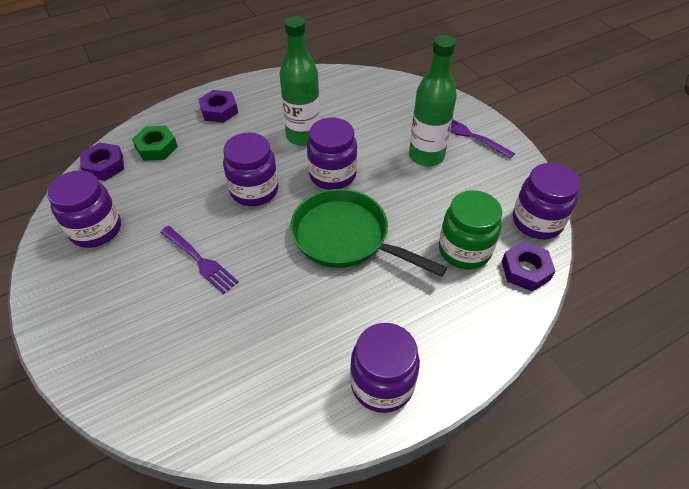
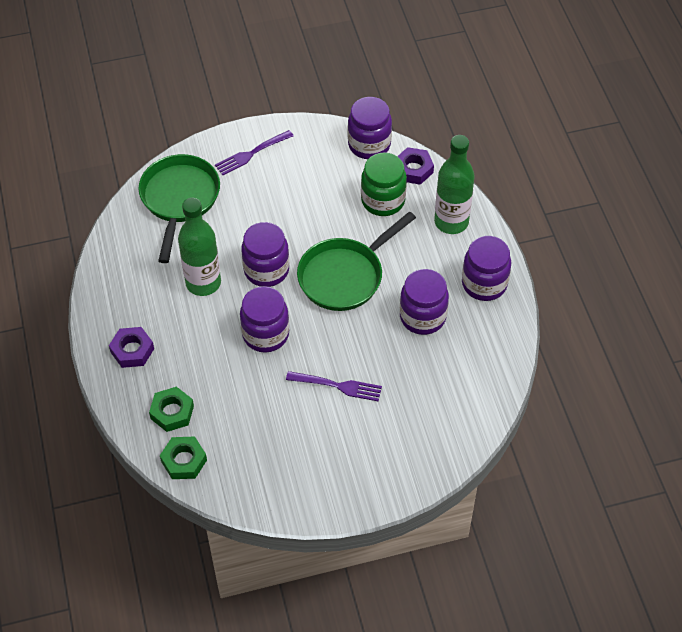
camera: 75 degrees left, 5 degrees up
purple jar [47,170,121,248] -> purple jar moved to [400,269,449,335]
purple nut [80,142,124,181] -> green nut [160,436,207,479]
purple fork [160,226,239,294] -> purple fork turned 45 degrees clockwise [286,371,382,401]
green bottle [409,35,457,167] -> green bottle moved to [434,135,475,234]
none -> green pan [139,154,220,263]

